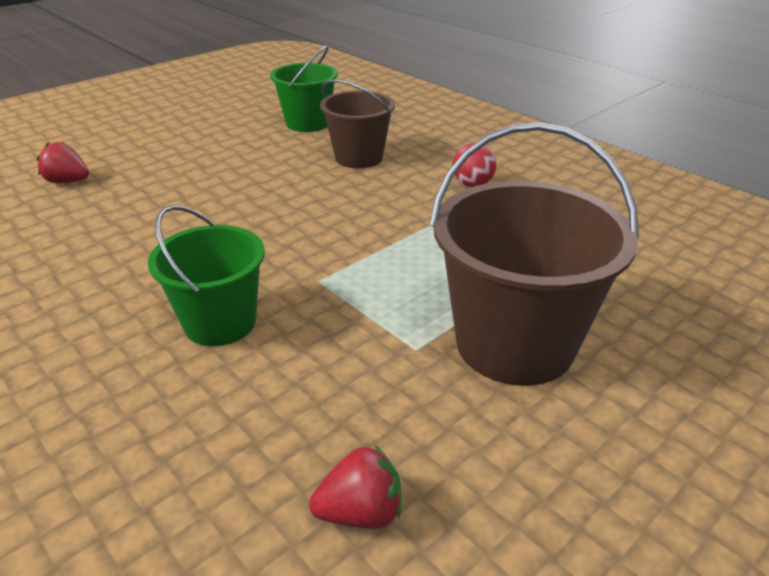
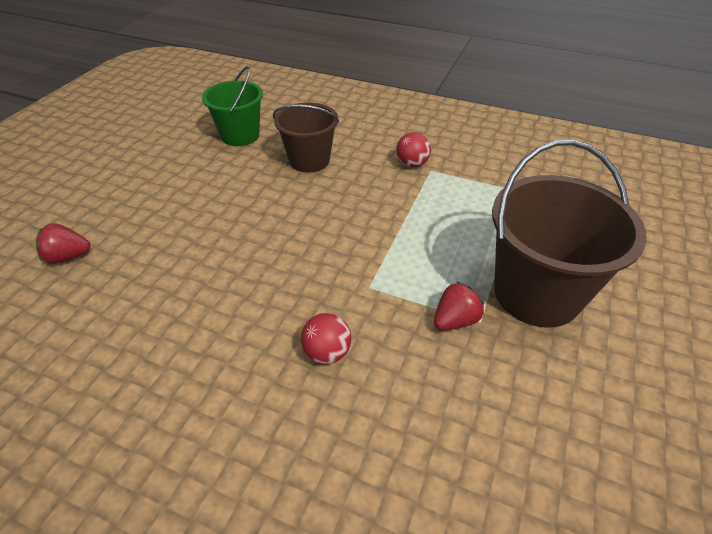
camera: 25 degrees left, 10 degrees up
green bucket [148,205,265,346] -> red ball [301,313,351,364]
red strawberry [309,445,401,529] -> red strawberry moved to [434,281,484,330]

